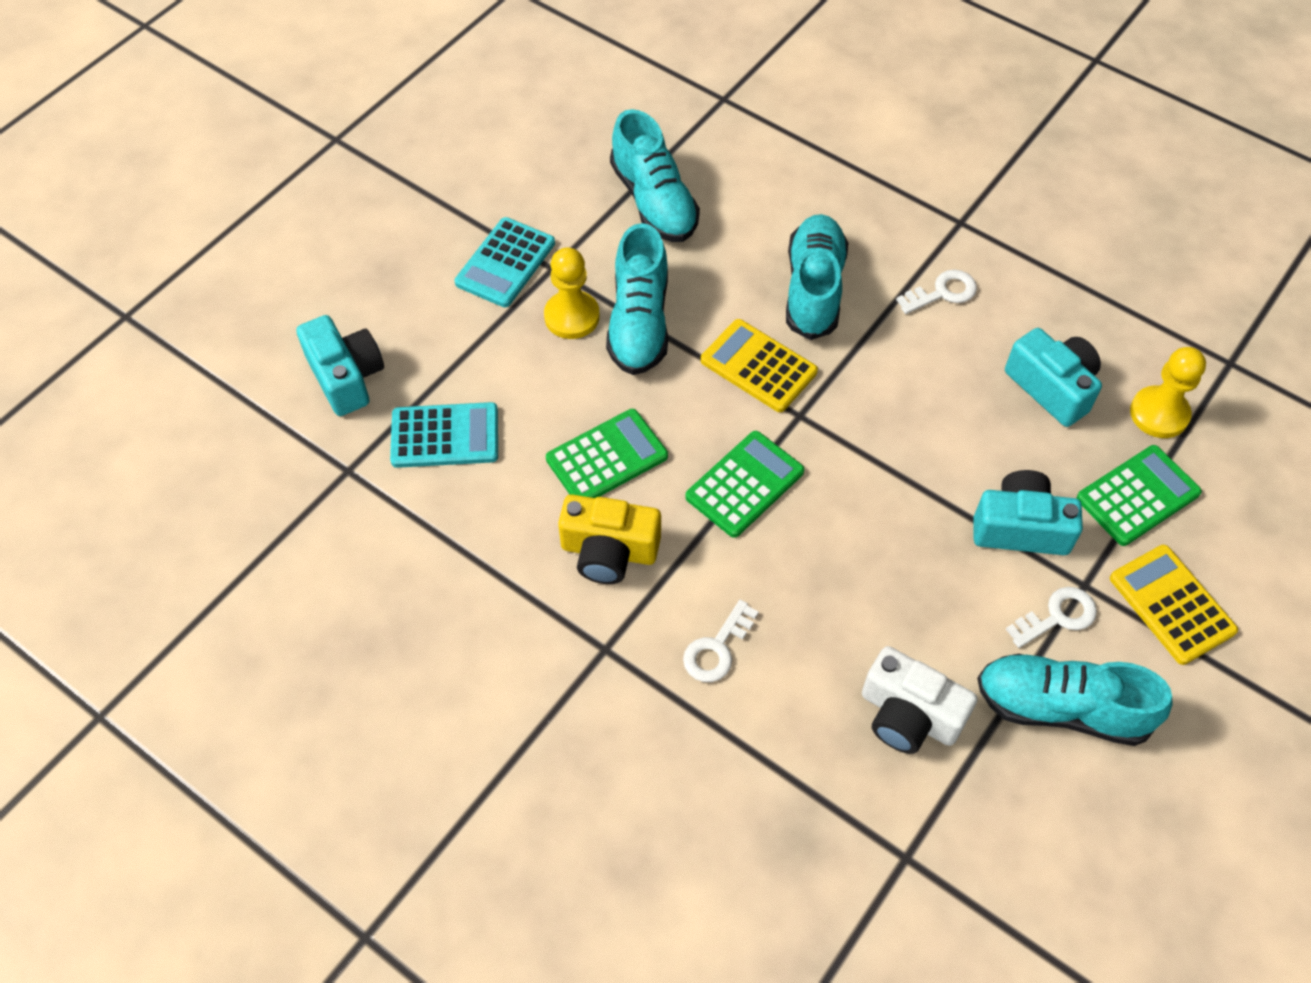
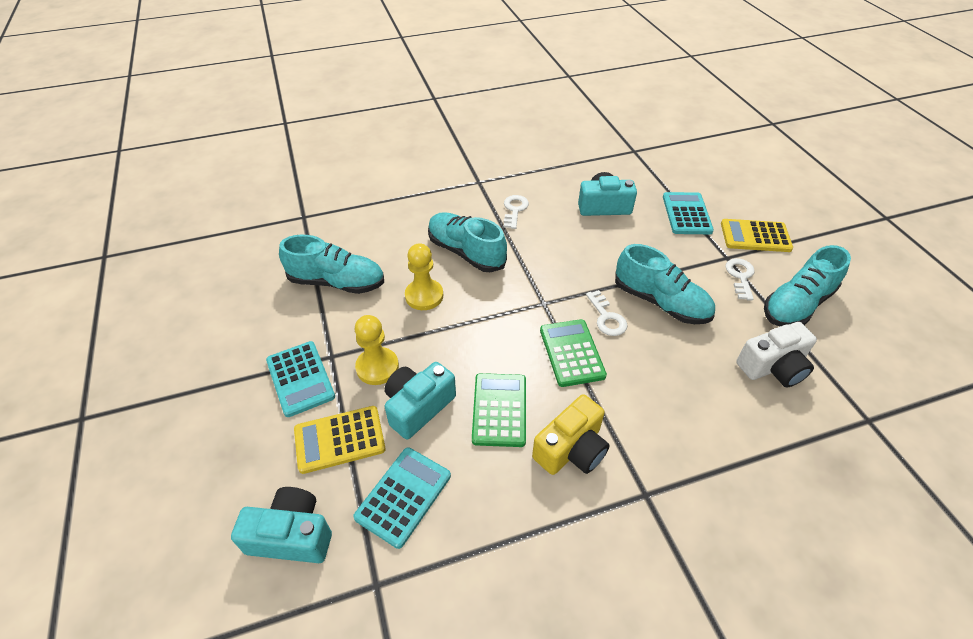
camera: 55 degrees left, 10 degrees down
turquoise shoe [606,223,668,375] -> turquoise shoe moved to [615,244,715,324]
white key [683,600,759,682] -> white key moved to [586,290,628,336]
yellow calculator [701,319,818,412] -> yellow calculator moved to [294,406,386,474]
turquoise camera [974,470,1083,555] -> turquoise camera moved to [385,362,456,439]
green calculator [1077,445,1202,546] -> turquoise calculator [663,192,714,234]
yellow pawn [1130,347,1206,438] -> yellow pawn moved to [405,243,443,310]

